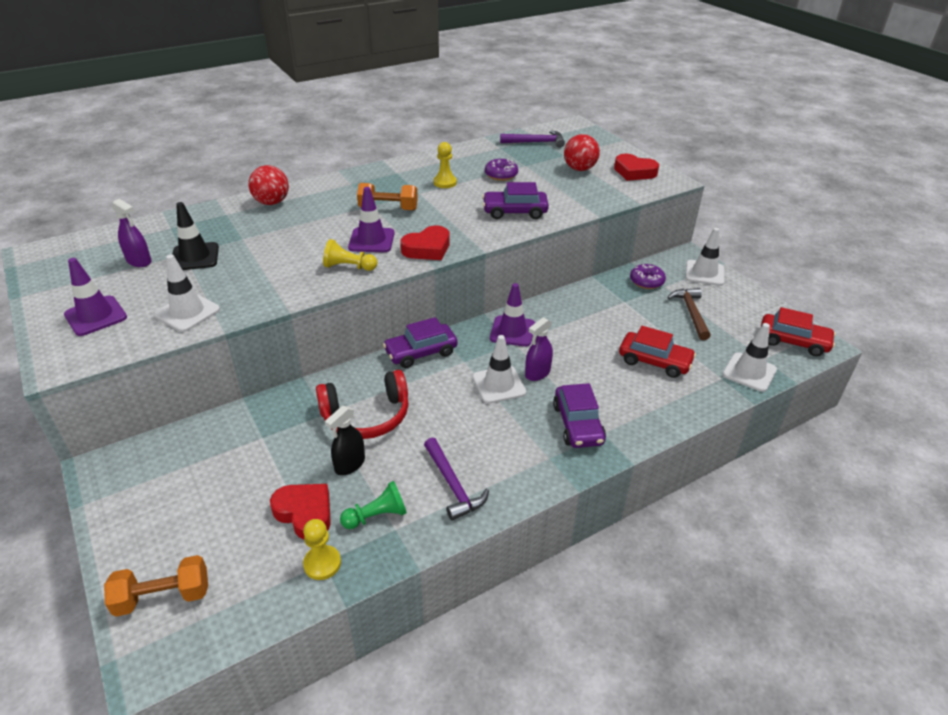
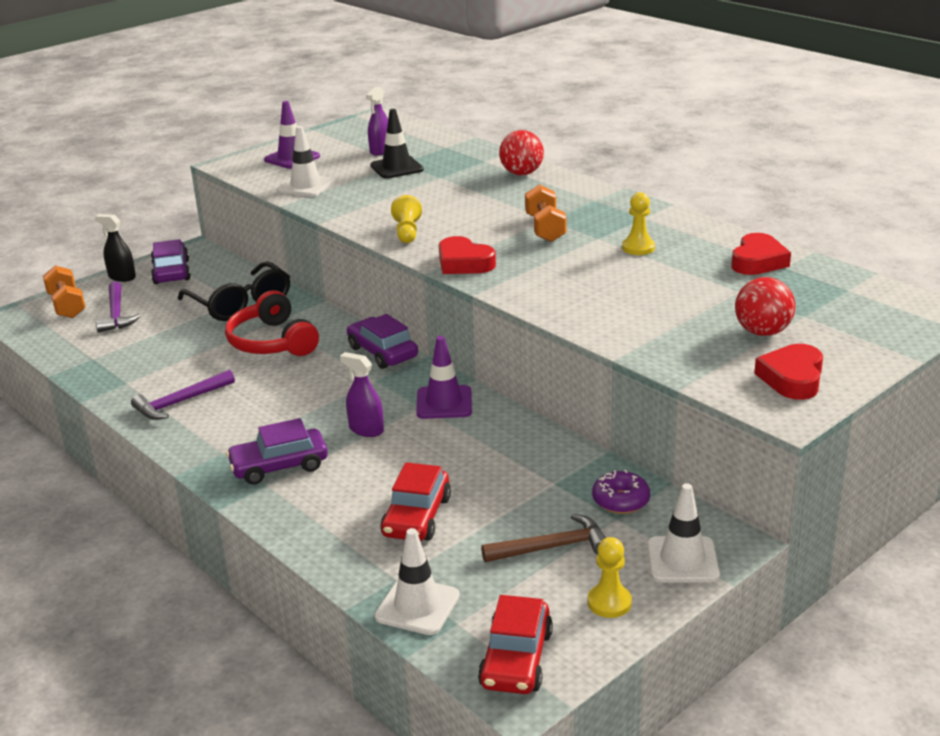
camera: 80 degrees right, 10 degrees down
red heart [270,484,331,539] -> red heart moved to [731,233,791,275]
yellow pawn [303,519,341,580] -> yellow pawn moved to [588,537,632,618]
black spray bottle [325,406,365,475] -> black spray bottle moved to [95,214,136,282]
green pawn [340,481,407,529] -> none
purple traffic cone [348,187,395,252] -> none
white traffic cone [473,335,526,404] -> none
purple car [482,182,549,219] -> purple car moved to [151,239,191,284]
purple donut [485,159,518,181] -> none
purple hammer [500,130,565,148] -> purple hammer moved to [96,281,141,332]
none -> black glasses [178,261,290,321]

